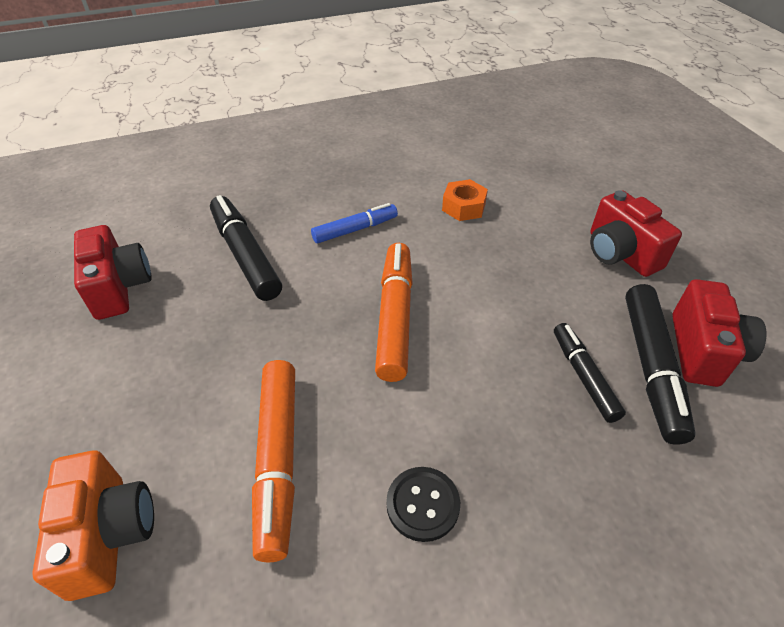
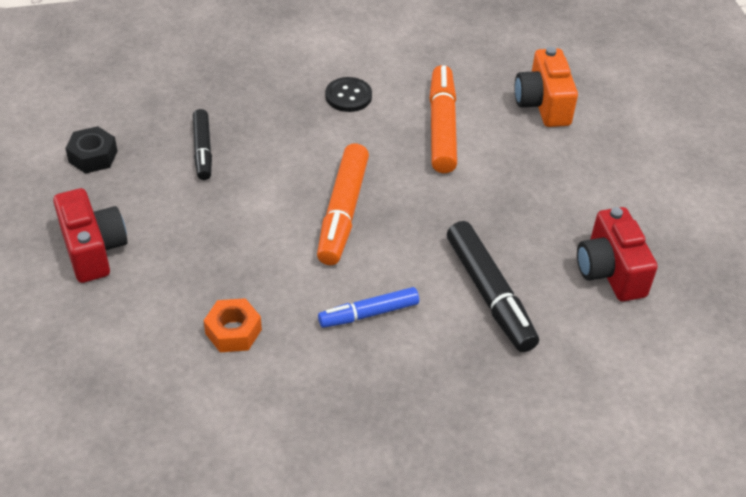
camera: 175 degrees left, 0 degrees up
black marker [625,284,696,445] -> none
red camera [672,279,767,387] -> black nut [65,126,117,174]

